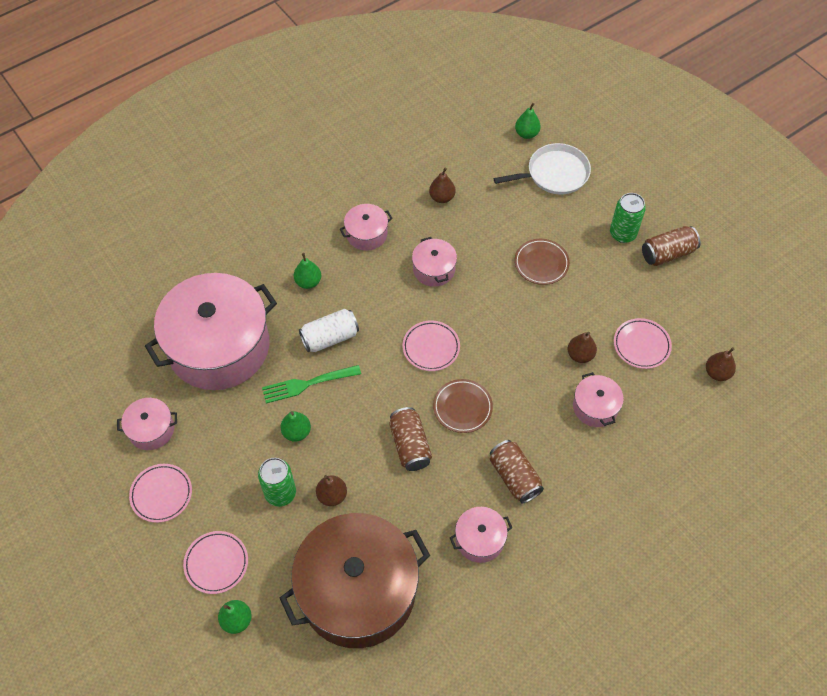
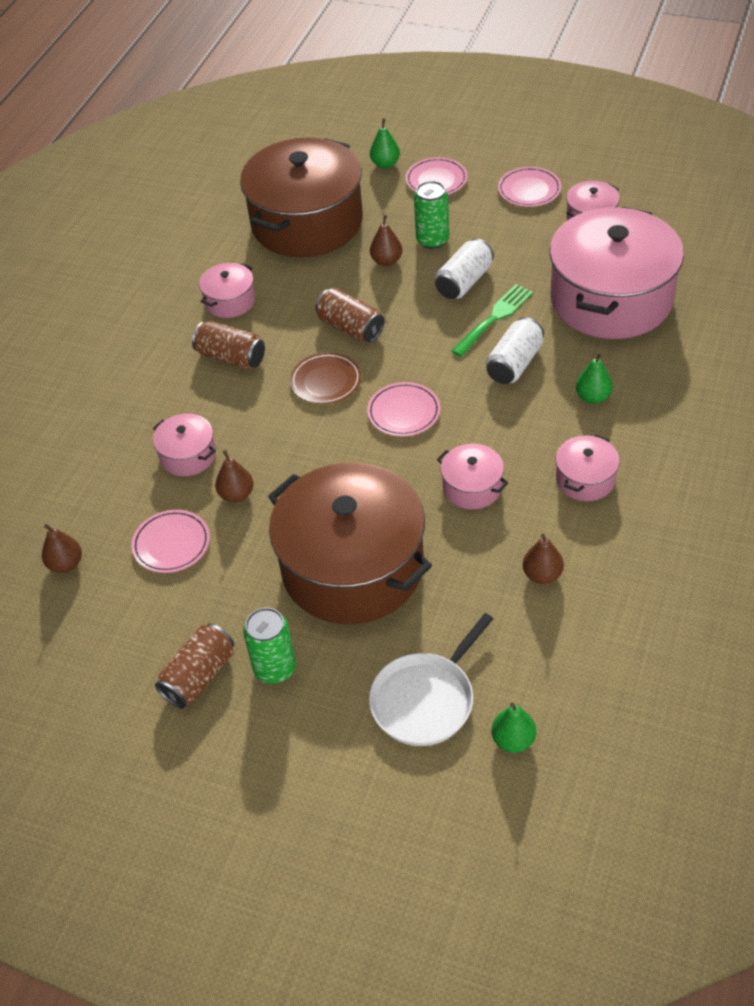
camera: 150 degrees right, 10 degrees down
green pear [280,411,311,442] -> white can [435,239,494,299]
brown plate [514,239,570,285] -> brown pot [268,462,432,624]

